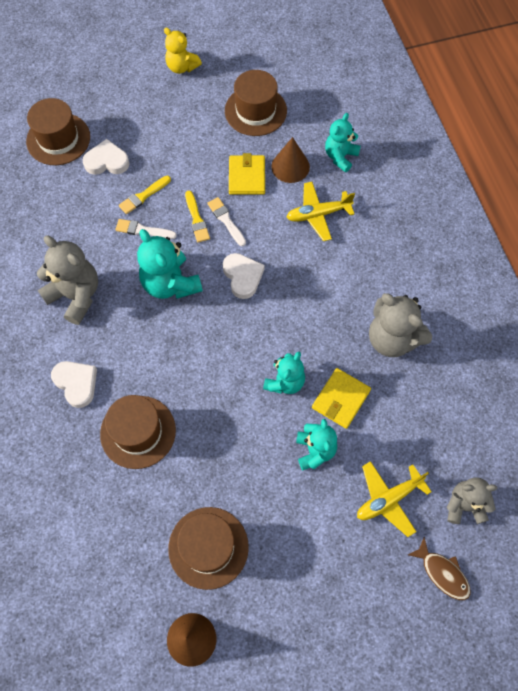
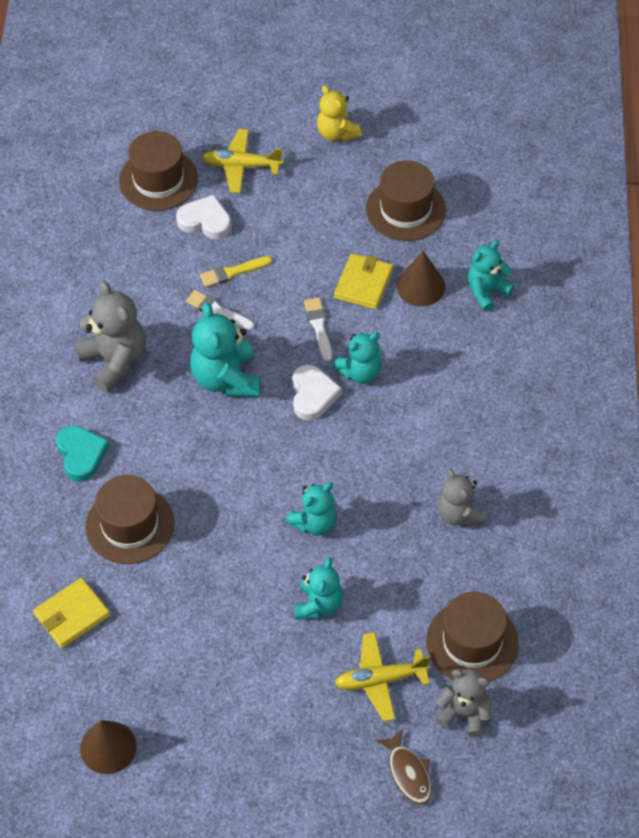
camera: 20 degrees right, 10 degrees down
white heart [51,361,97,408] -> turquoise heart [56,425,109,482]
brown hat [168,507,249,590] -> brown hat moved to [426,592,519,682]
yellow brush [185,191,210,242] -> none
yellow plane [287,182,355,241] -> yellow plane moved to [202,129,283,193]
yellow wallet [312,368,371,429] -> yellow wallet moved to [33,578,110,648]
grey teddy bear [369,293,432,357] -> grey teddy bear [438,469,488,527], size x0.65
none -> turquoise teddy bear [333,332,381,384]

